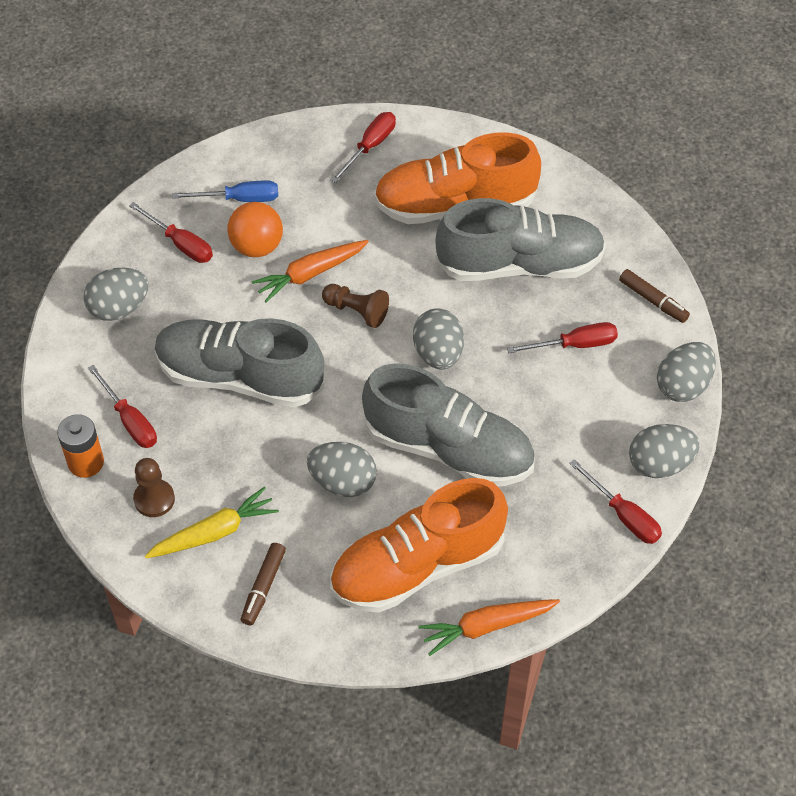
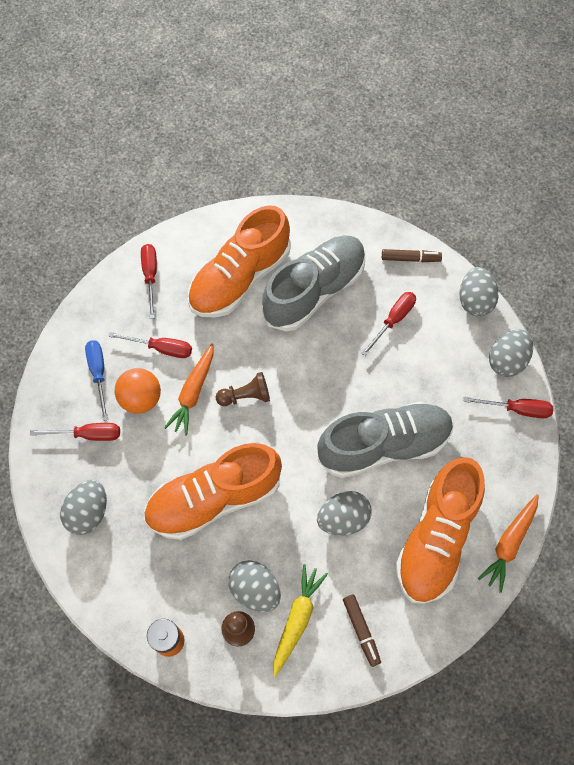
camera: 40 degrees left, 10 degrees up
red screwdriver [88,365,157,448] -> red screwdriver moved to [108,332,192,358]
grey shoe [155,318,324,407] -> orange shoe [143,443,282,540]
blue screwdriver [173,180,278,202] -> blue screwdriver turned 60 degrees counterclockwise [85,340,108,421]
grey egg [413,309,464,370] -> grey egg moved to [228,560,281,612]

